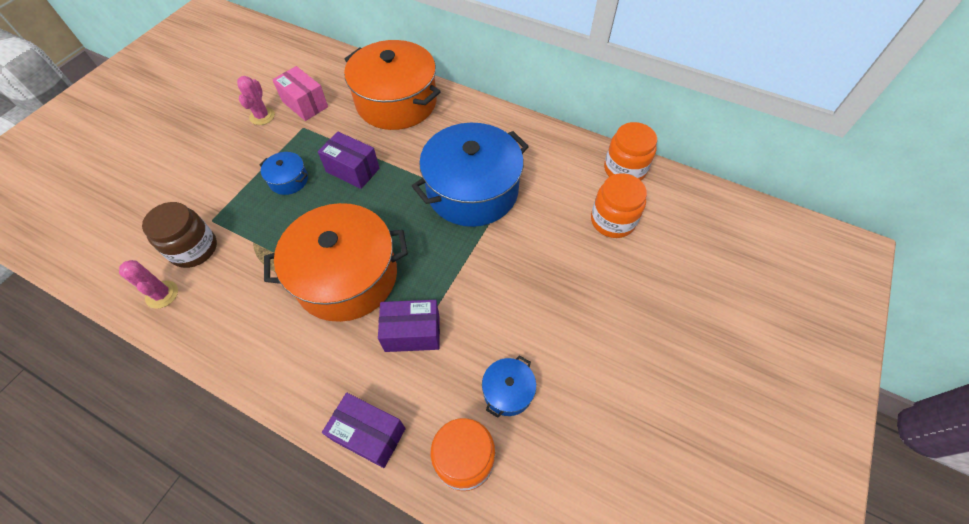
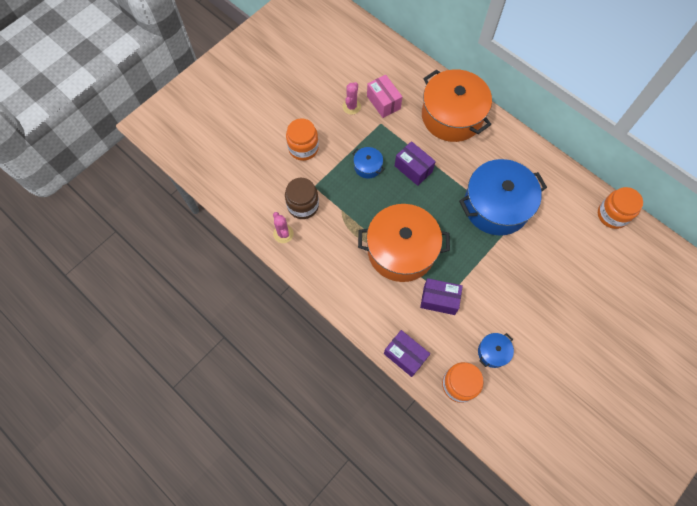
camera: 15 degrees right, 10 degrees up
orange jar [591,173,647,238] -> orange jar moved to [286,118,319,161]

